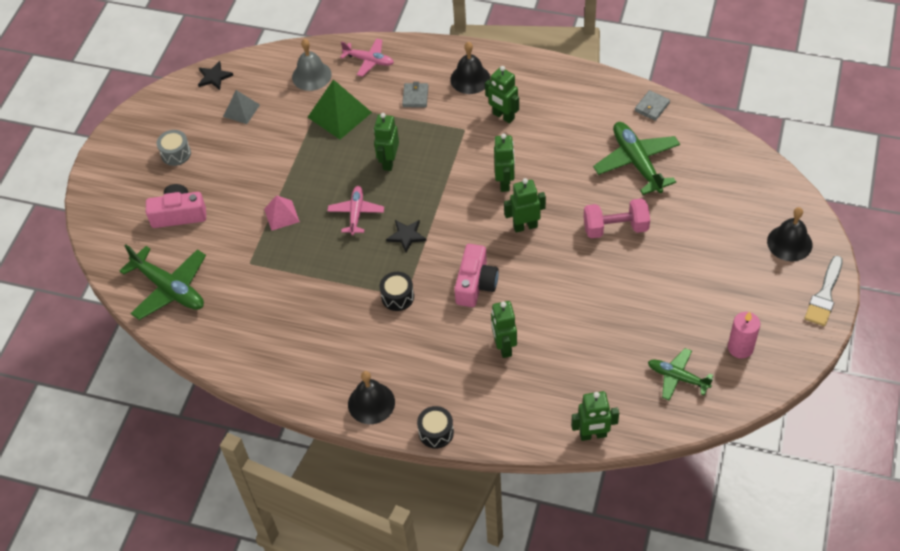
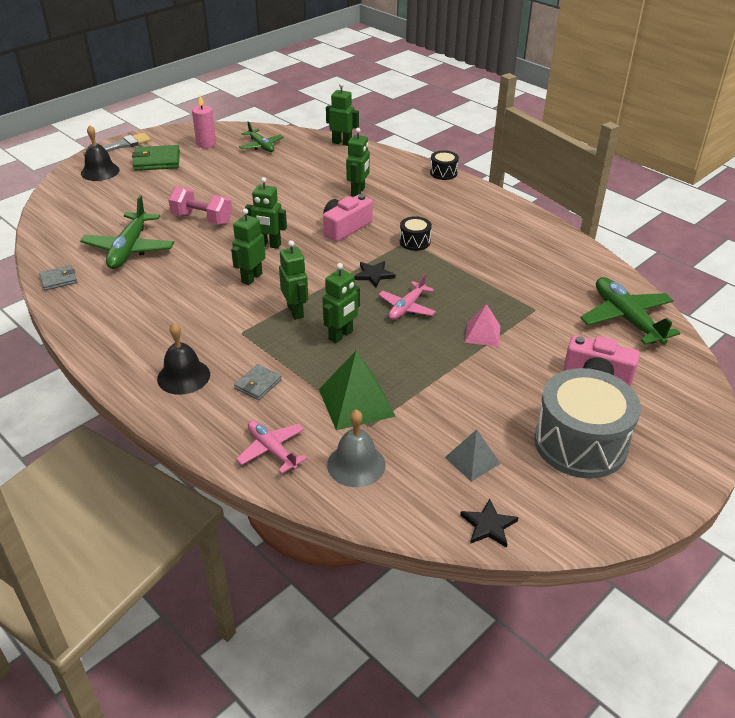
camera: 155 degrees left, 15 degrees down
grey drum [157,130,191,166] -> grey drum [534,368,641,478], size x2.21
black bell [348,371,395,424] -> none
green robot [485,66,519,123] -> green robot moved to [279,240,308,320]
none -> green wallet [132,145,180,171]

